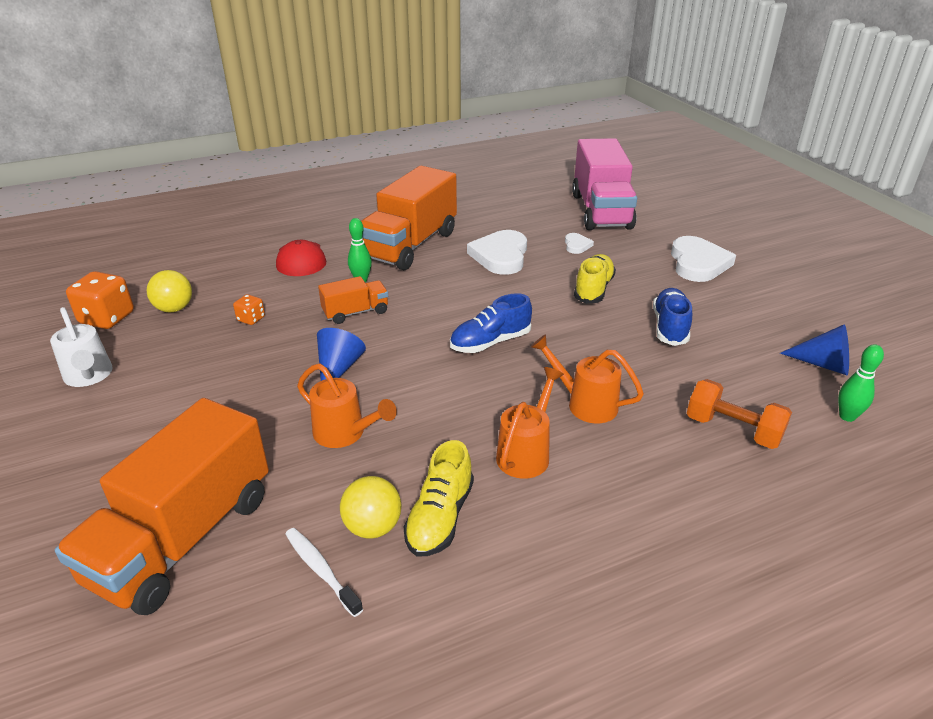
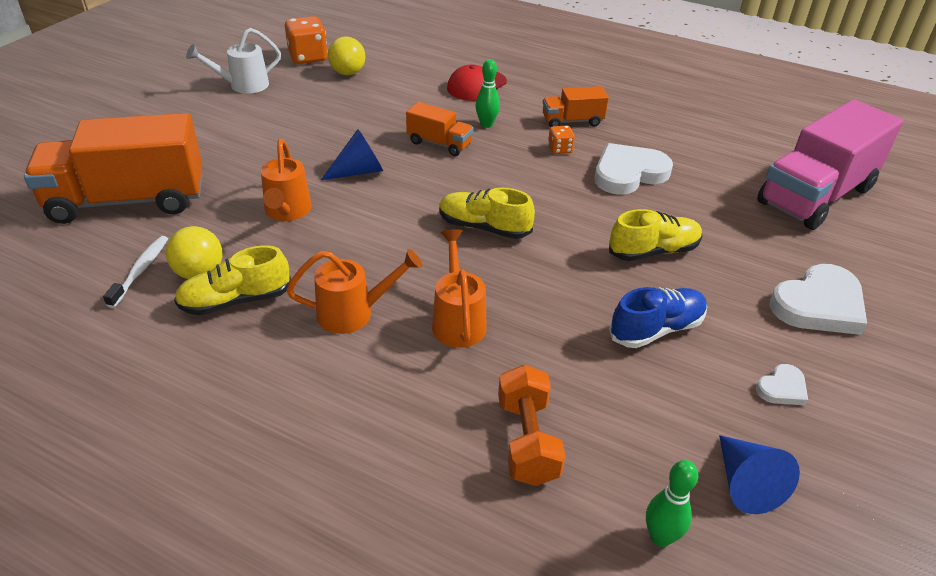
camera: 50 degrees right, 5 degrees up
white watering can [50,307,113,387] -> white watering can turned 45 degrees clockwise [186,28,281,94]
orange dice [233,294,265,325] -> orange dice moved to [548,126,575,154]
orange truck [361,166,457,270] -> orange truck [543,86,609,128], size x0.48
blue shoe [450,293,532,353] -> yellow shoe [439,187,535,239]
white heart [565,233,594,254] -> white heart moved to [756,364,808,405]

